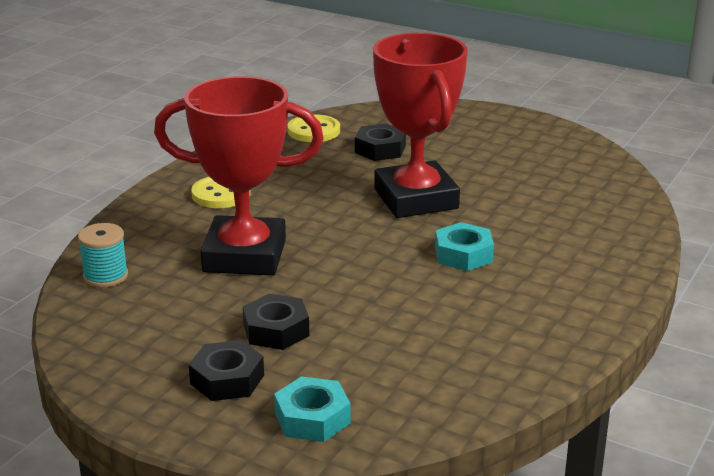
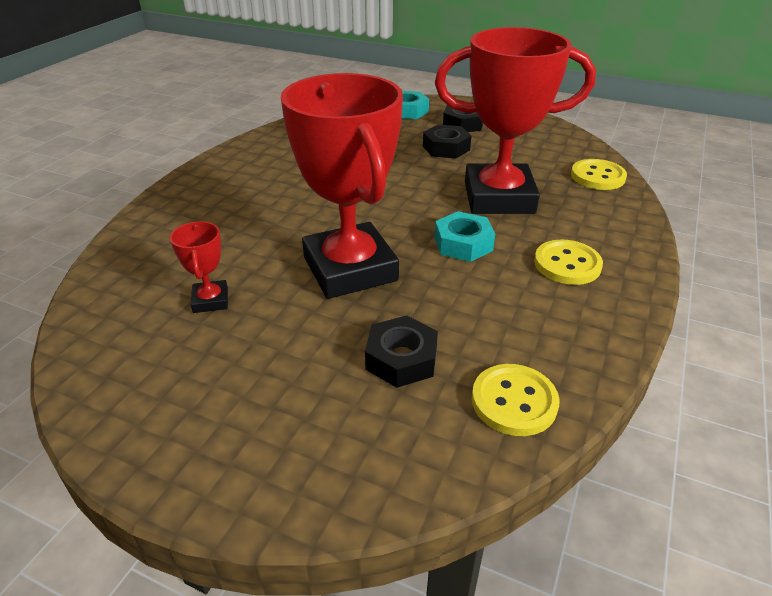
camera: 175 degrees right, 10 degrees up
turquoise spool [78,223,128,287] -> yellow button [571,159,627,190]
turquoise nut [435,222,494,271] -> turquoise nut moved to [434,211,495,262]
none -> red trophy [170,221,228,313]

